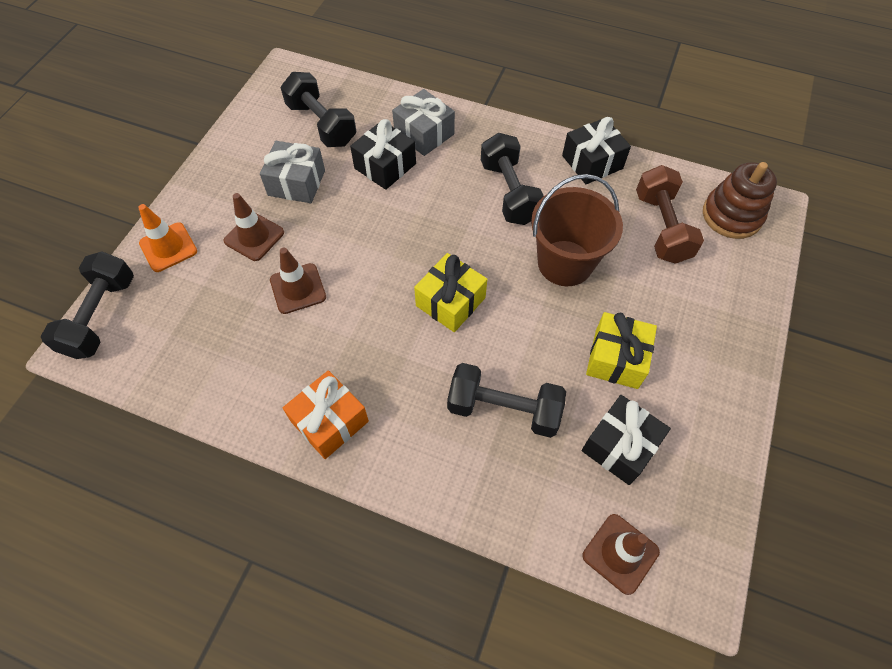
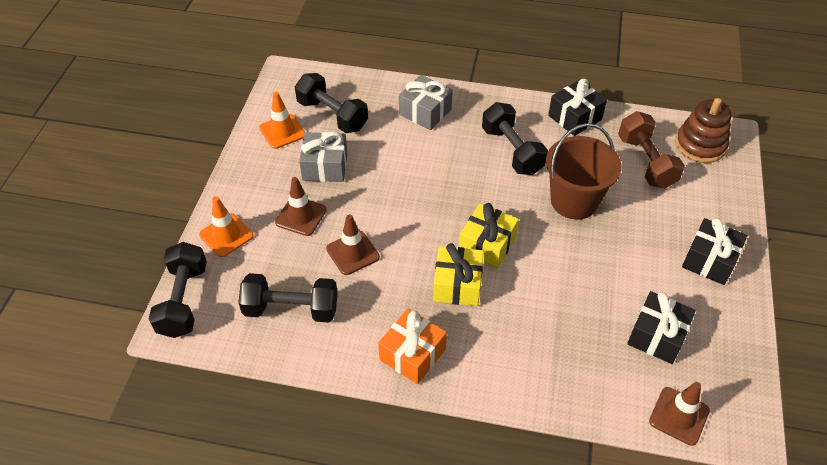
camera: 10 degrees left, 10 degrees down
black gift [350,119,416,190] -> black gift moved to [682,218,747,285]
black dumbbell [447,363,566,438] -> black dumbbell moved to [238,273,337,323]
yellow gift [586,312,657,389] -> yellow gift moved to [433,243,484,306]
none -> orange traffic cone [259,92,305,149]

